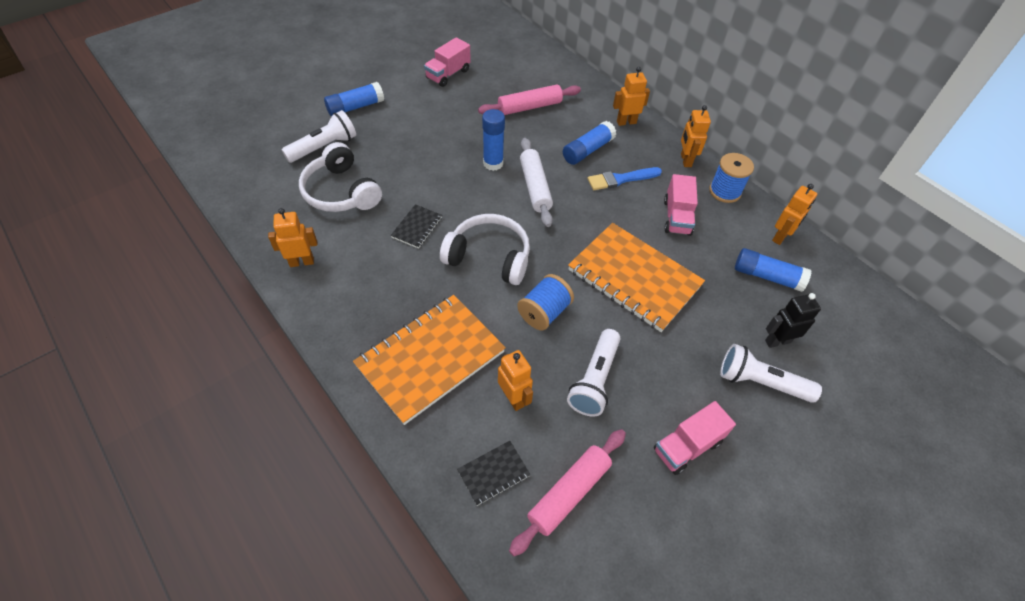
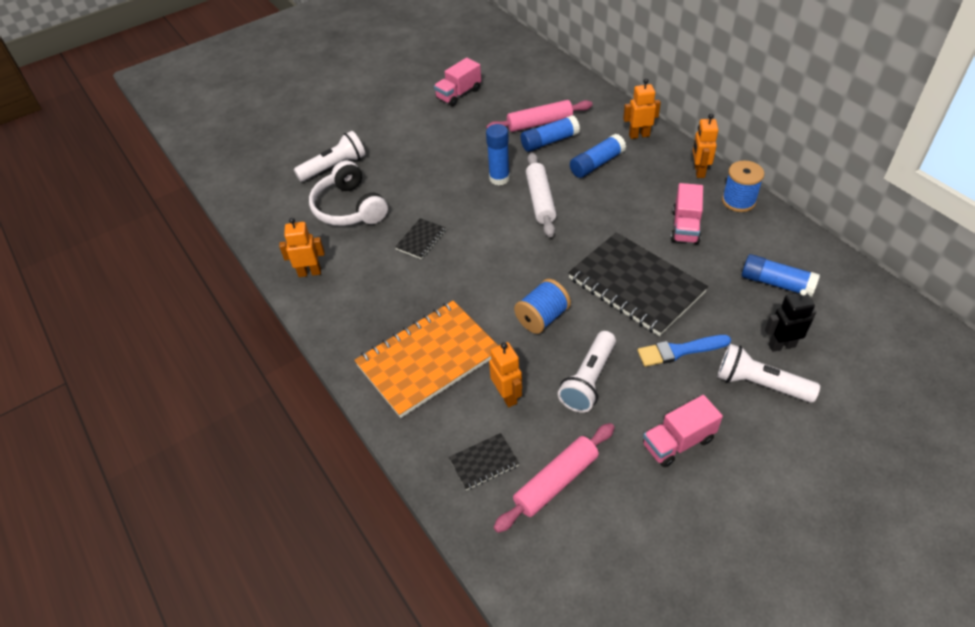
camera: 10 degrees right, 5 degrees down
blue glue stick [324,82,384,117] -> blue glue stick moved to [521,115,580,152]
white headphones [440,214,530,285] -> none
orange notebook [568,223,705,332] -> black notebook [568,232,708,336]
blue brush [587,167,662,190] -> blue brush moved to [637,335,731,367]
orange robot [772,184,817,245] -> none

